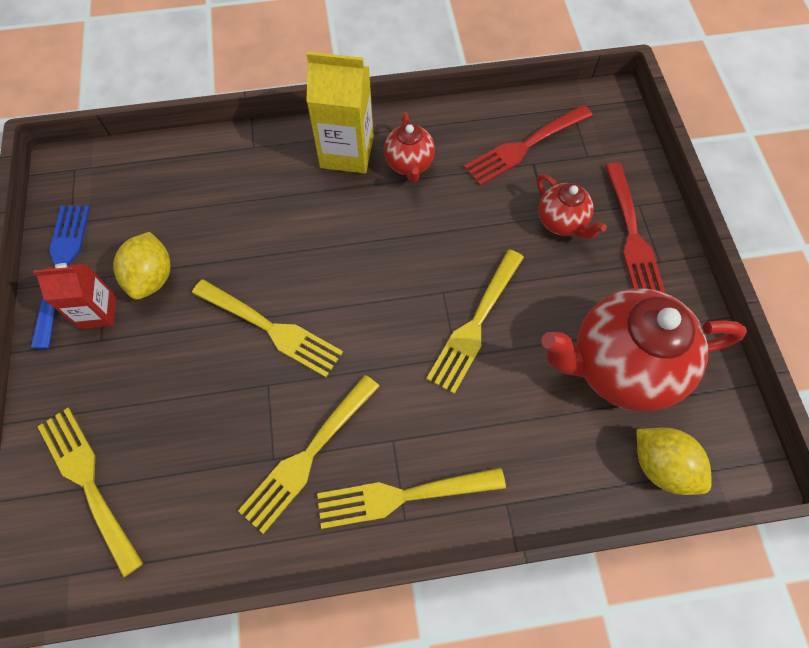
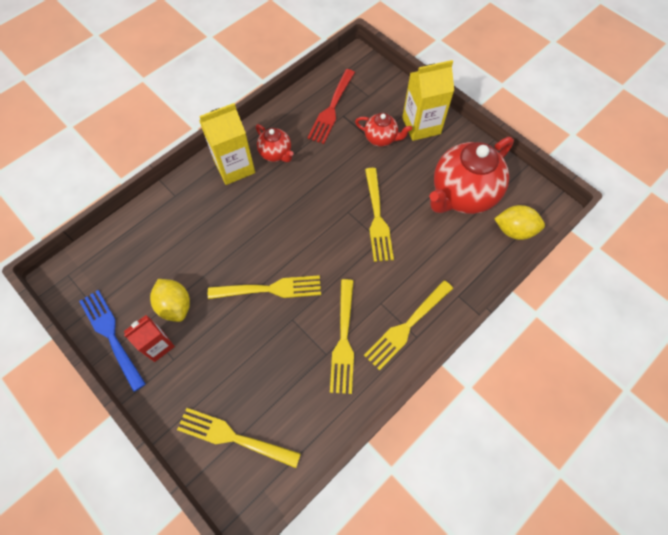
camera: 35 degrees left, 0 degrees up
red fork [605,162,666,293] -> yellow carton [402,60,454,141]

